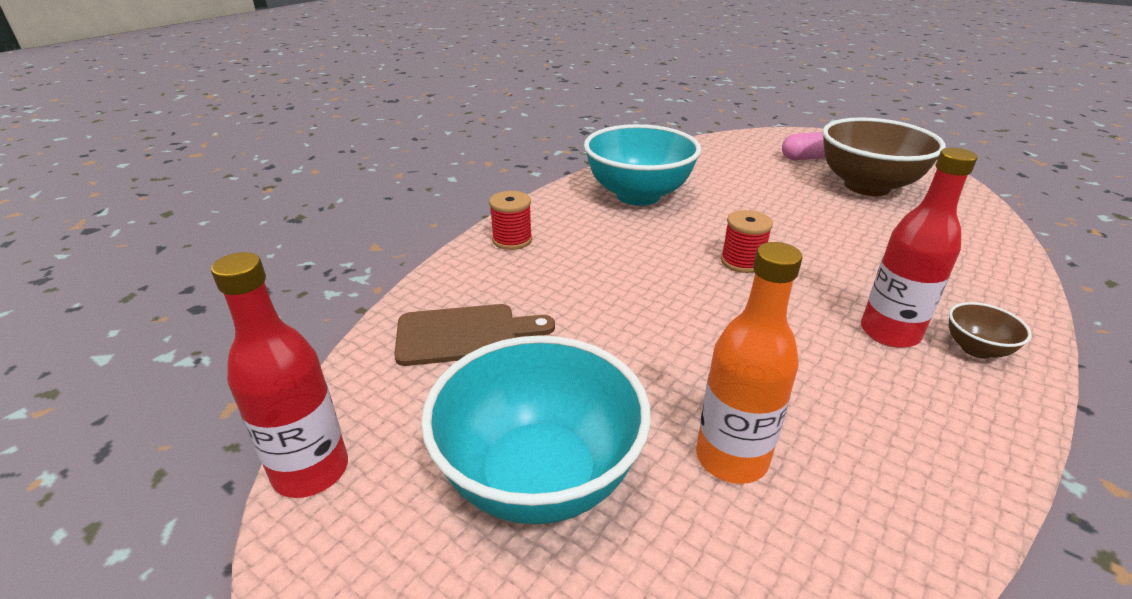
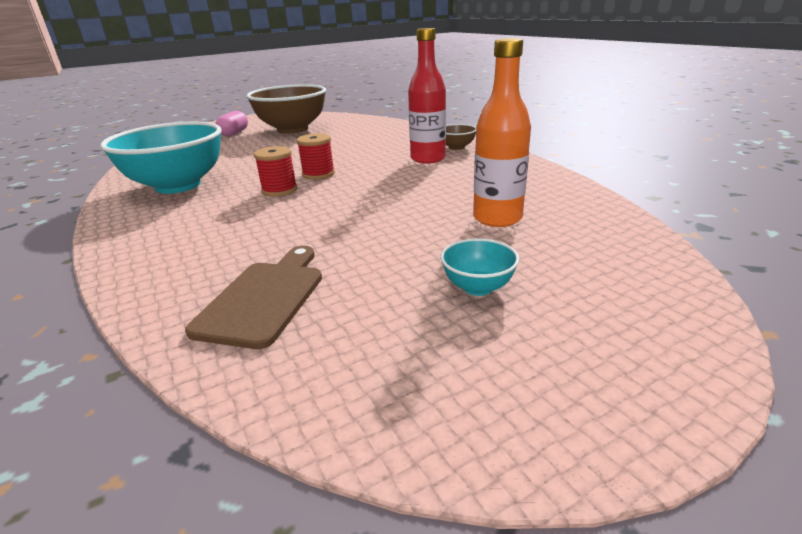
camera: 65 degrees left, 5 degrees down
red bottle [211,252,348,498] -> none
turquoise bowl [421,335,651,525] -> turquoise bowl [440,238,519,296], size x0.43
red spool [489,191,532,250] -> red spool moved to [254,146,297,197]

